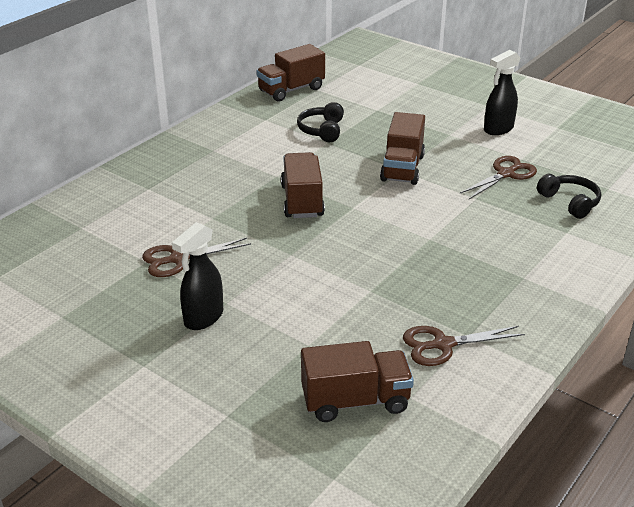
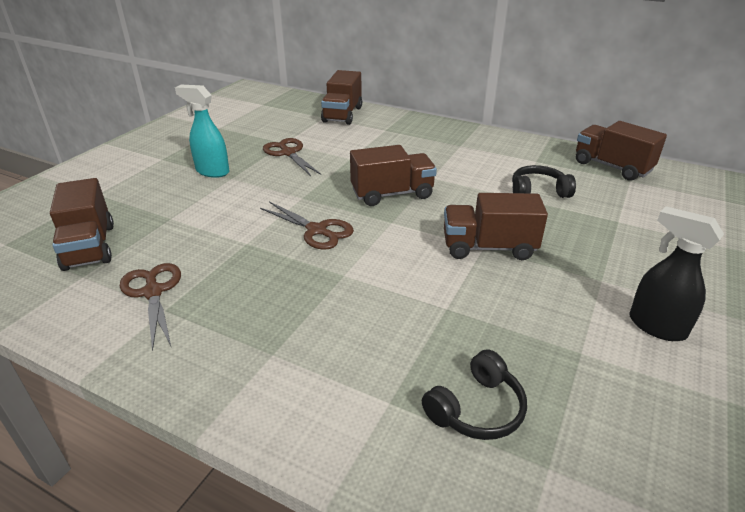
camera: 80 degrees right, 0 degrees up
black spray bottle [172,222,223,330] -> turquoise spray bottle [175,85,229,178]
brown scissors [460,156,537,199] -> brown scissors moved to [260,202,354,250]
none -> brown truck [321,70,362,125]

